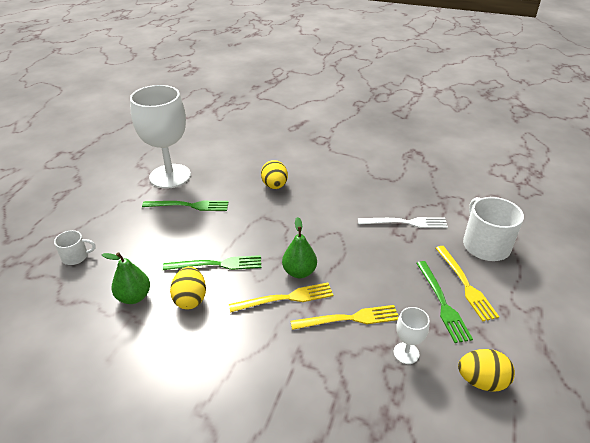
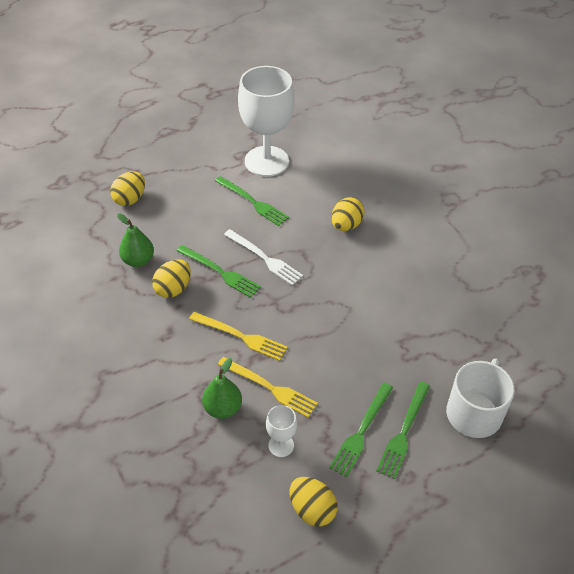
camera: 40 degrees right, 10 degrees up
white mug [54,230,96,265] -> yellow egg [110,171,145,206]
green pear [282,217,317,278] -> green pear moved to [202,358,242,419]
white fork [358,217,448,228] -> white fork moved to [224,229,303,285]
yellow fork [436,246,499,321] -> green fork [376,381,430,479]

